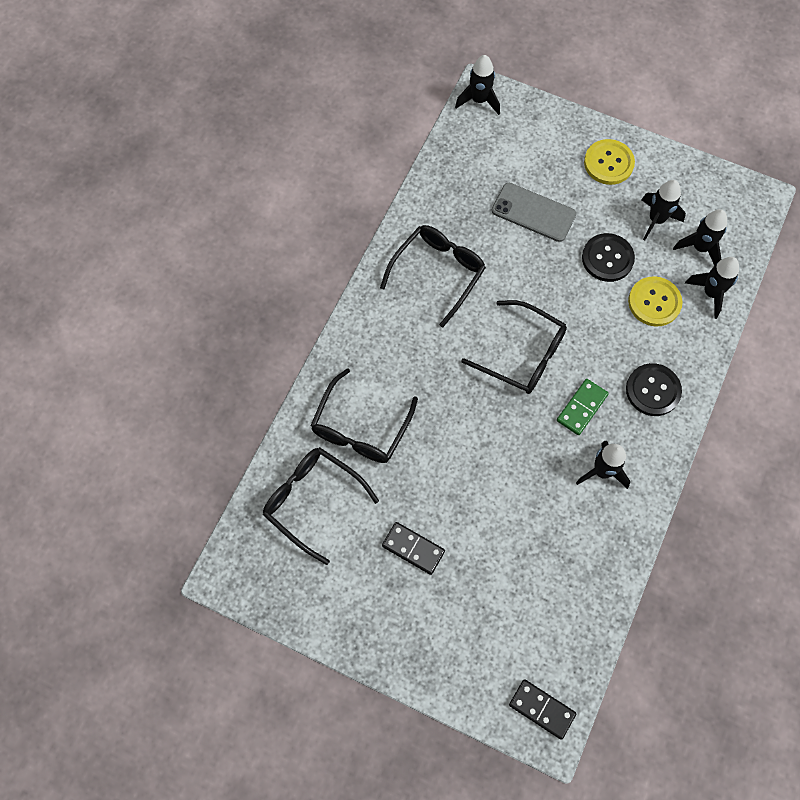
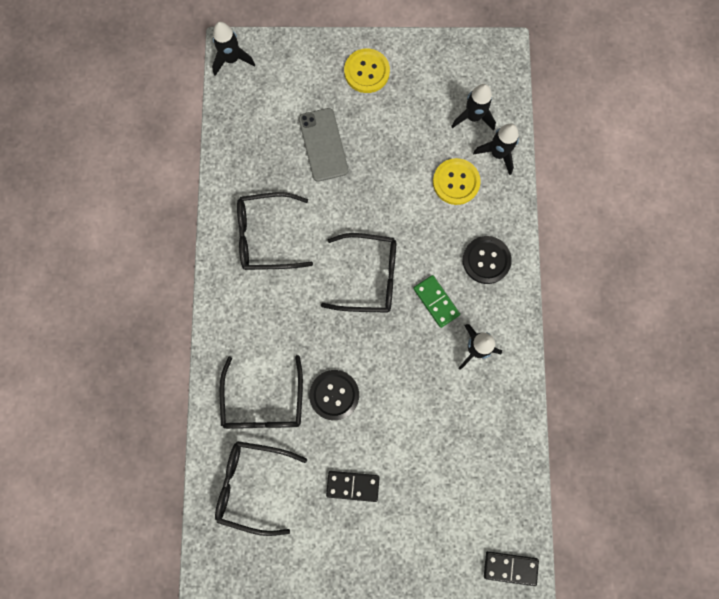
camera: 25 degrees left, 10 degrees up
black glasses [380,225,486,327] -> black glasses turned 105 degrees counterclockwise [237,192,313,270]
grey phone [492,183,576,242] -> grey phone turned 75 degrees clockwise [299,108,348,182]
green domino [557,379,609,435] -> green domino turned 45 degrees counterclockwise [413,275,460,328]
black button [582,233,635,282] -> black button moved to [309,370,359,420]
black rocket [641,180,686,240] -> none

